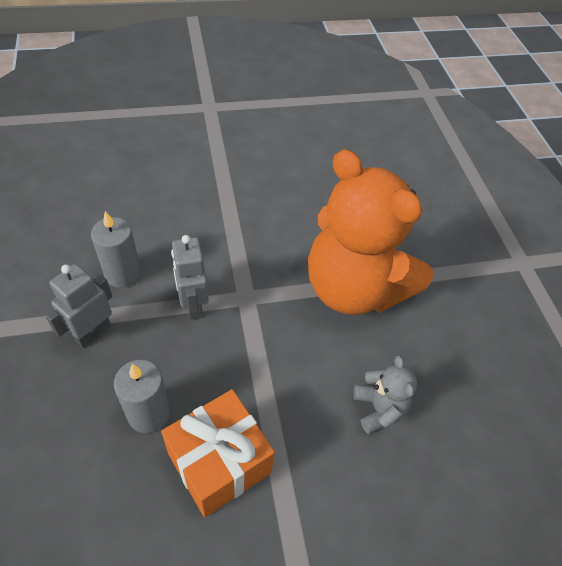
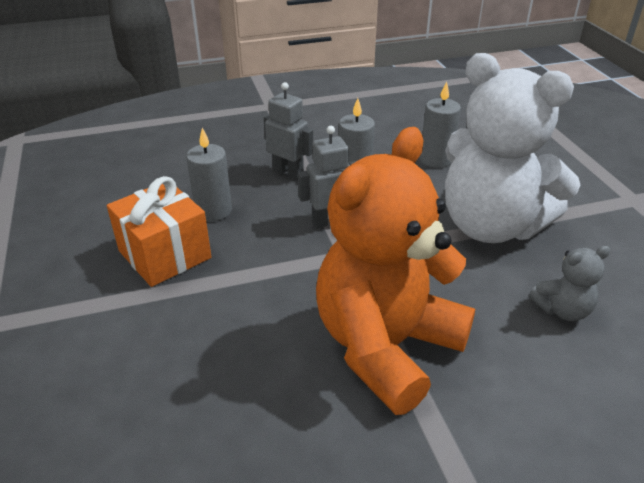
camera: 90 degrees right, 15 degrees down
grey teddy bear [353,355,417,434] -> grey teddy bear moved to [529,246,610,321]
none -> grey candle [420,82,461,168]
none -> white teddy bear [445,53,580,243]

